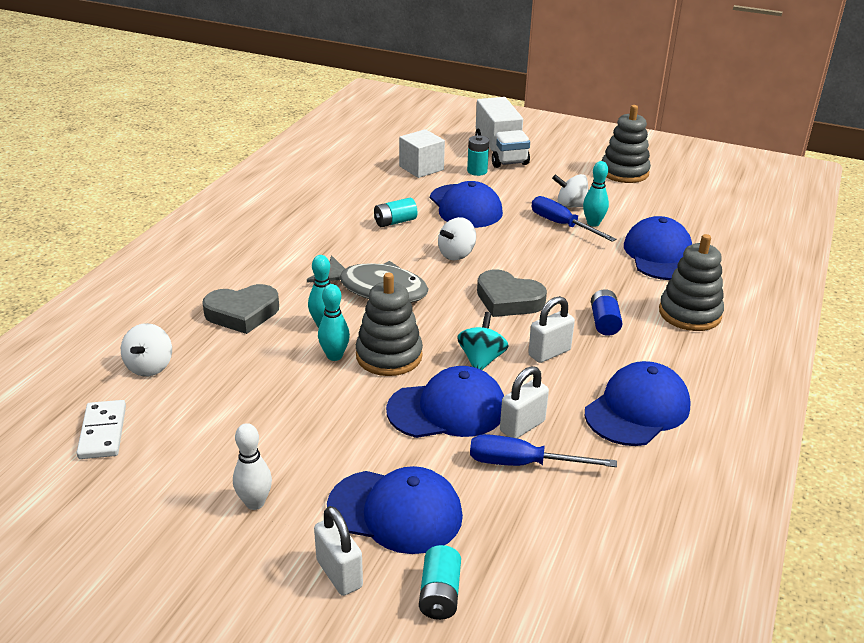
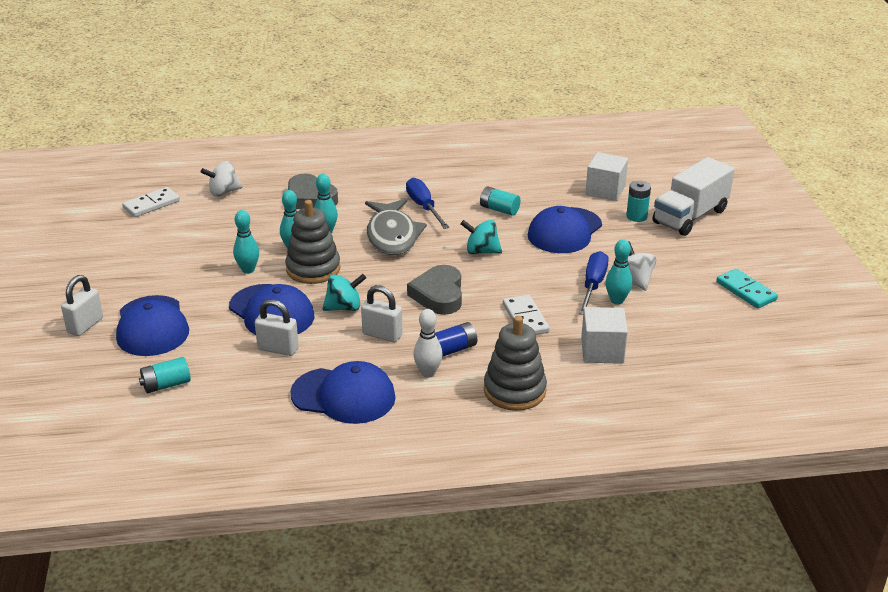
camera: 60 degrees right, 0 degrees up
white bowling pin [233,423,272,510] -> white bowling pin moved to [413,309,443,378]
turquoise battery [419,545,461,620] -> turquoise battery moved to [139,357,191,393]
white spinning top [438,217,476,260] -> turquoise spinning top [461,220,502,254]
blue screwdriver [470,434,617,467] -> blue screwdriver moved to [406,178,449,229]
grey stacking toy [601,105,651,183] -> turquoise domino [716,269,778,309]
blue cap [624,216,692,280] -> white cube [581,307,628,364]
none -> turquoise bowling pin [233,210,259,274]
none -> white domino [503,295,550,335]

